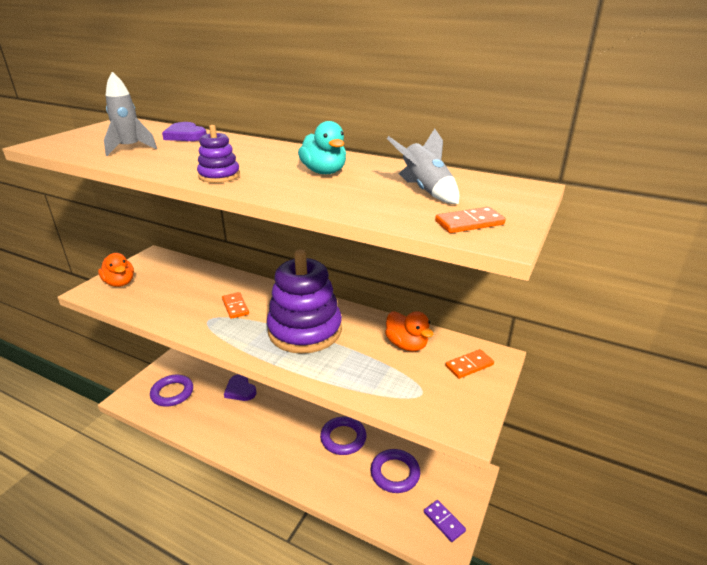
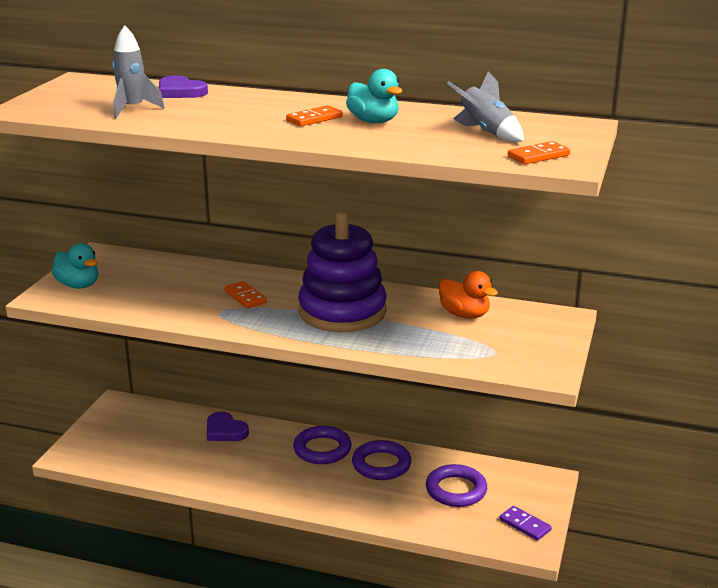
camera: 10 degrees left, 5 degrees down
orange duck [98,253,134,287] -> turquoise duck [52,243,98,289]
purple ring [150,375,193,407] -> purple ring moved to [293,426,351,464]
purple stacking toy [197,125,240,183] -> none
orange domino [446,349,494,379] -> orange domino moved to [286,105,343,126]

